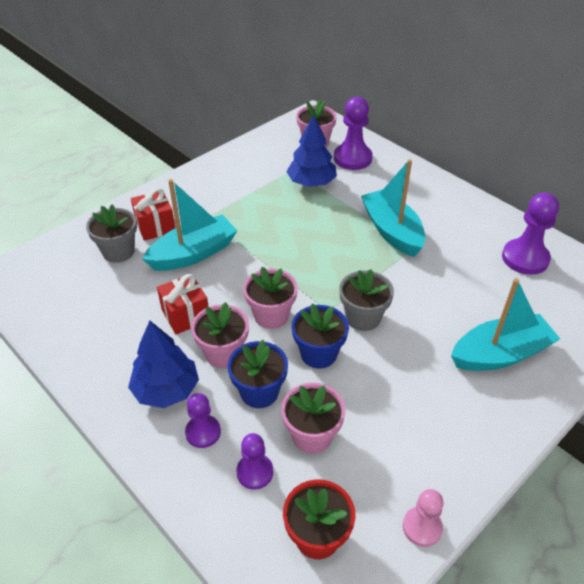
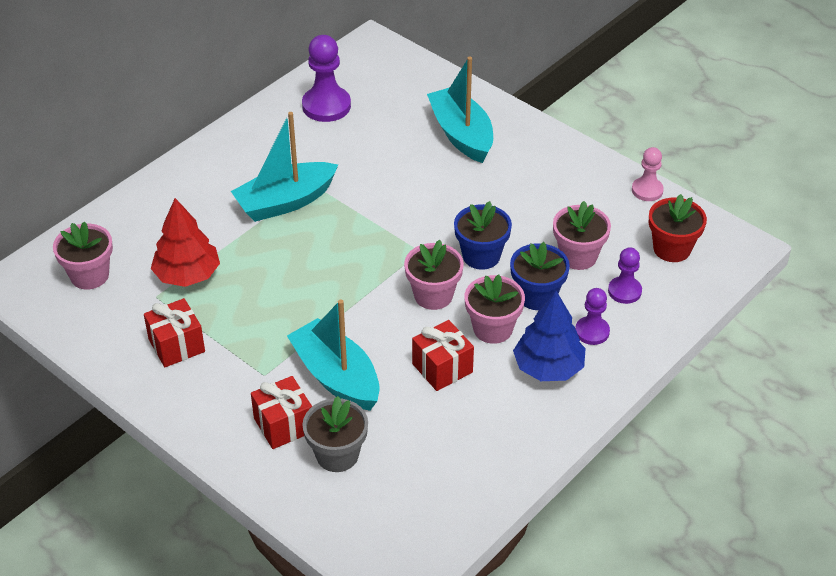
camera: 95 degrees left, 0 degrees up
blue tree [286,114,337,187] -> red tree [151,198,220,287]
purple pawn [334,97,373,170] -> none
grey flower pot [339,269,394,331] -> none
none -> red gift [144,298,205,367]

